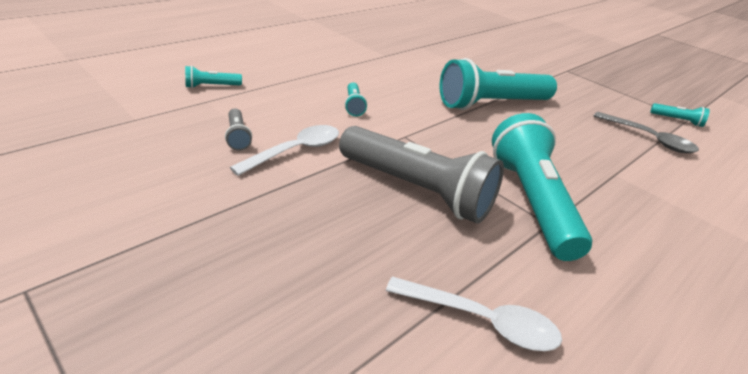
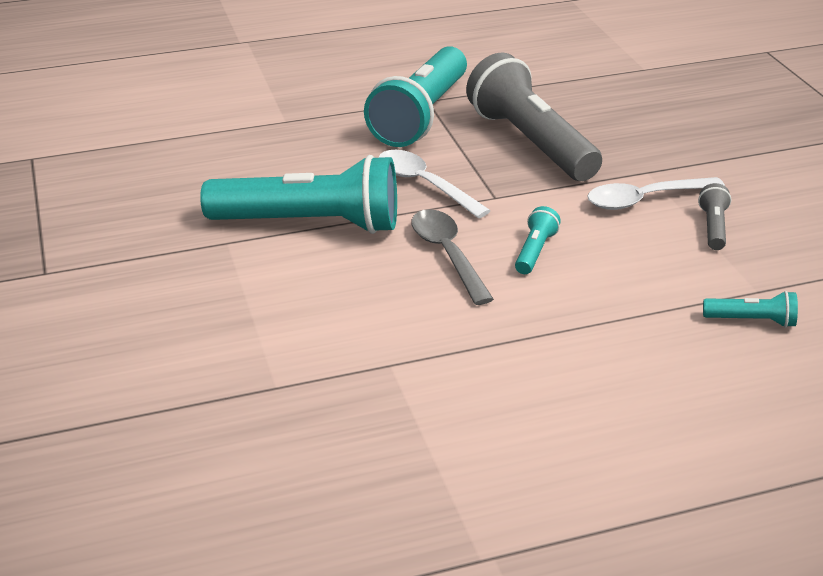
camera: 150 degrees left, 0 degrees up
white spoon [386,276,562,351] -> white spoon moved to [378,150,491,218]
grey spoon [594,112,699,153] -> grey spoon moved to [411,209,494,305]
turquoise flashlight [650,103,710,127] -> none

